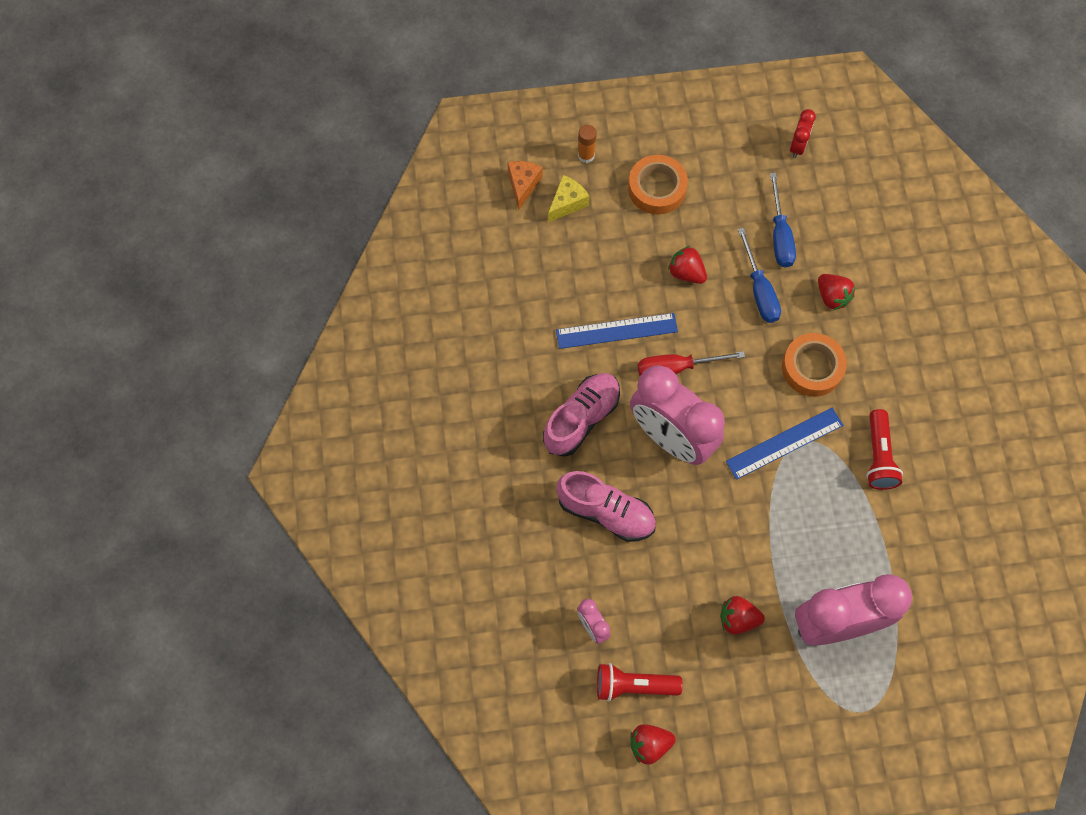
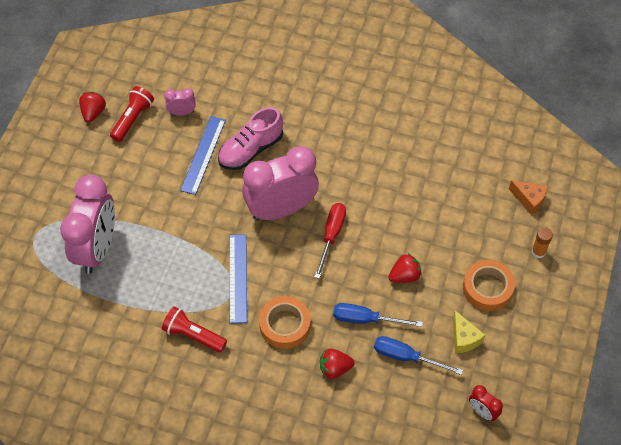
camera: 115 degrees right, 10 degrees down
pink shoe [543,373,620,457] -> none
yellow cheese [548,175,589,222] -> yellow cheese moved to [453,310,485,353]
blue ruler [556,313,678,349] -> blue ruler moved to [180,116,226,195]
red strawberry [720,596,765,634] -> none

